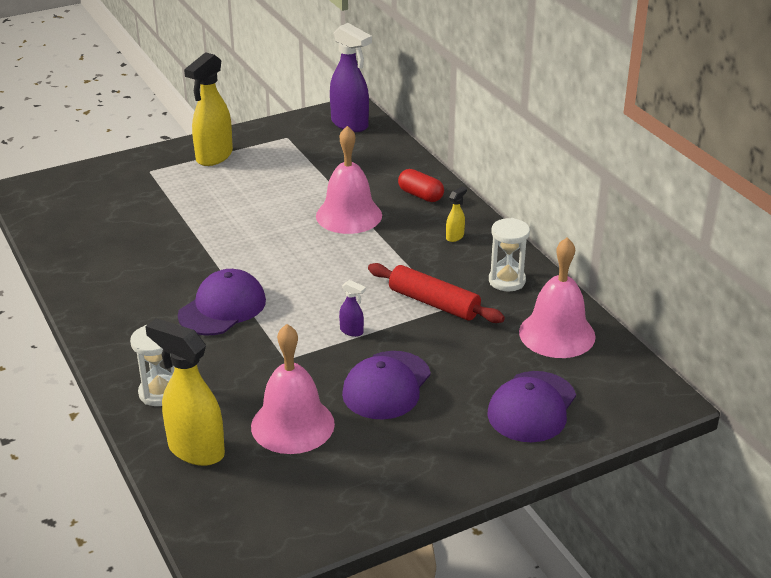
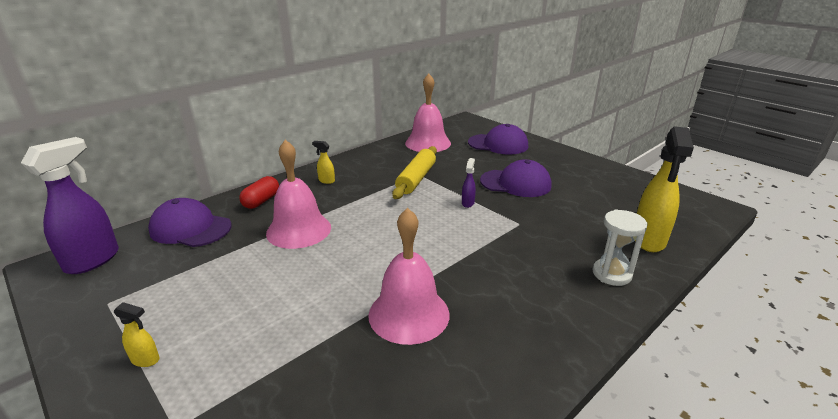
camera: 105 degrees left, 5 degrees down
purple cap [178,269,266,335] -> purple cap moved to [148,198,232,247]
yellow spray bottle [184,52,233,166] -> yellow spray bottle [114,302,160,367], size x0.44
pink bell [251,324,335,454] -> pink bell moved to [368,208,450,345]
red rolling pin [368,263,505,323] -> yellow rolling pin [392,146,437,199]
white hourglass [489,218,530,291] -> none

